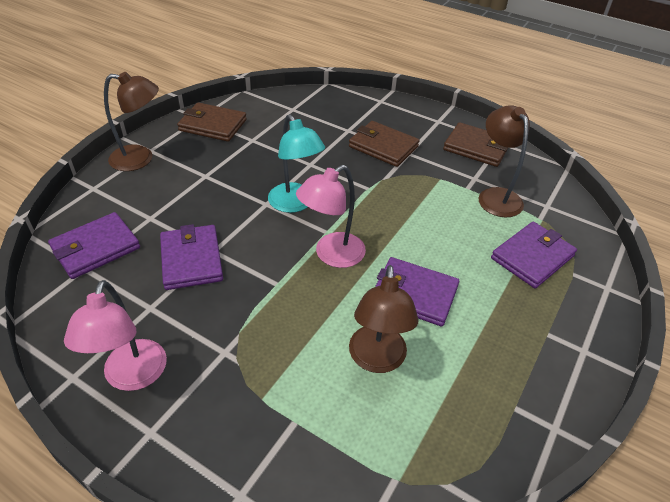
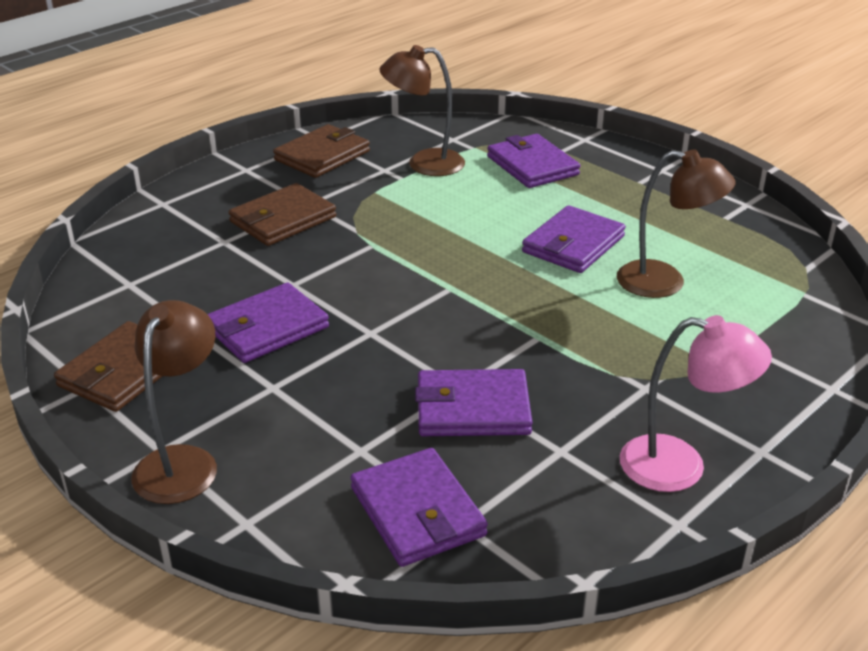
camera: 75 degrees left, 10 degrees down
turquoise lamp [268,114,325,213] -> none
pink lamp [296,165,366,268] -> none
none -> purple wallet [208,283,329,363]

